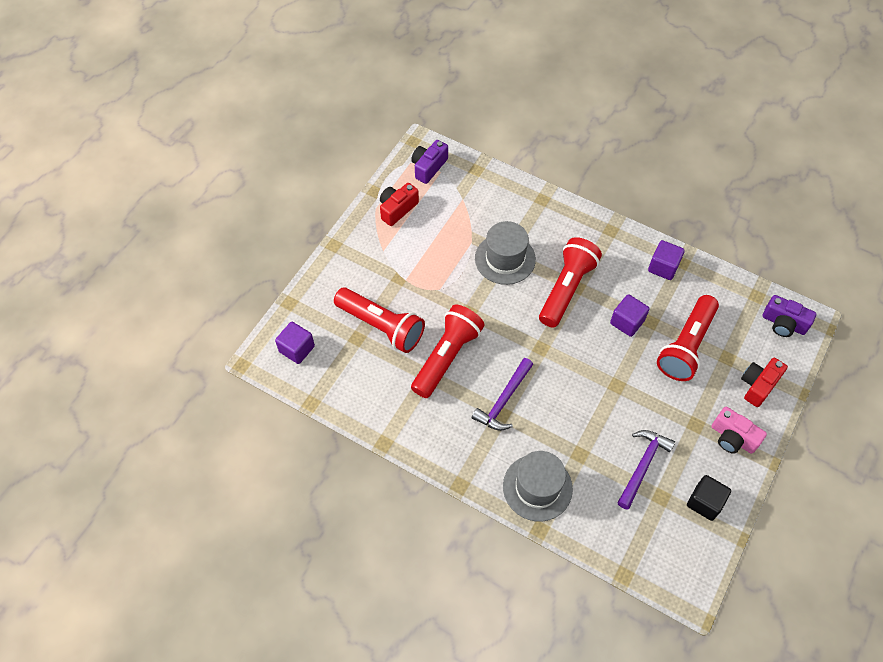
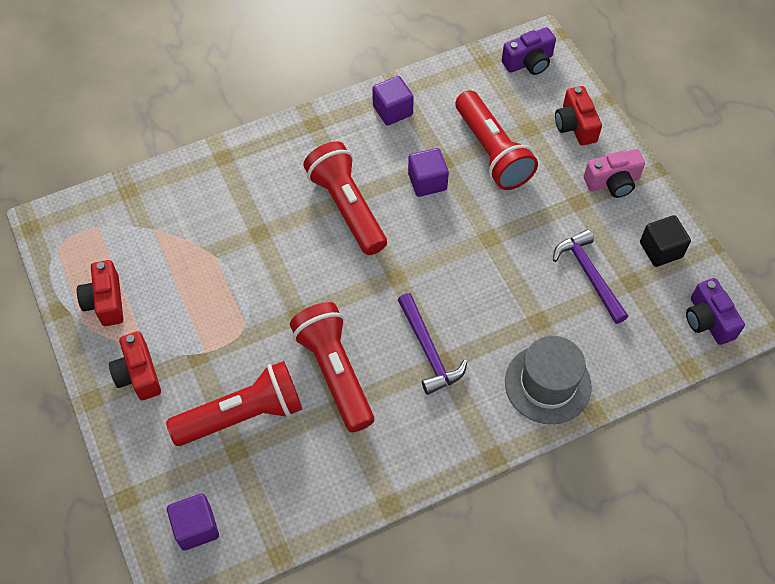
camera: 55 degrees left, 0 degrees up
purple camera [411,140,448,184] -> purple camera moved to [686,278,745,345]
grey hat [475,221,536,285] -> none
none -> red camera [109,331,161,400]

